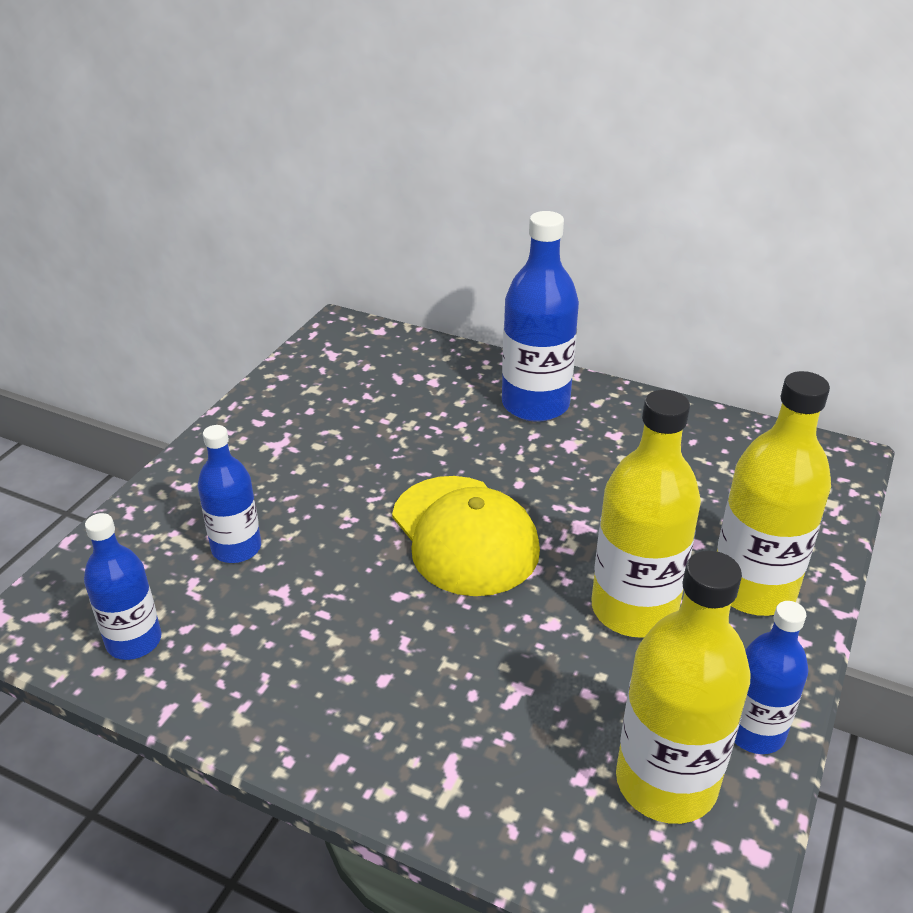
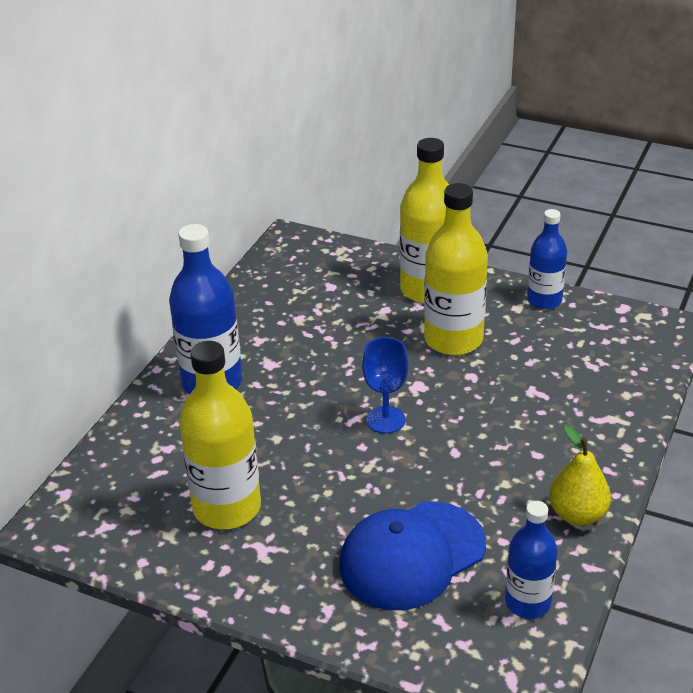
camera: 90 degrees left, 0 degrees up
blue bottle [198,425,261,563] -> blue cap [339,501,486,610]
yellow cap [392,476,540,596] -> blue goblet [362,337,409,434]
yellow bottle [616,551,750,824] -> yellow bottle moved to [179,341,261,529]
none -> yellow pear [549,425,611,526]

